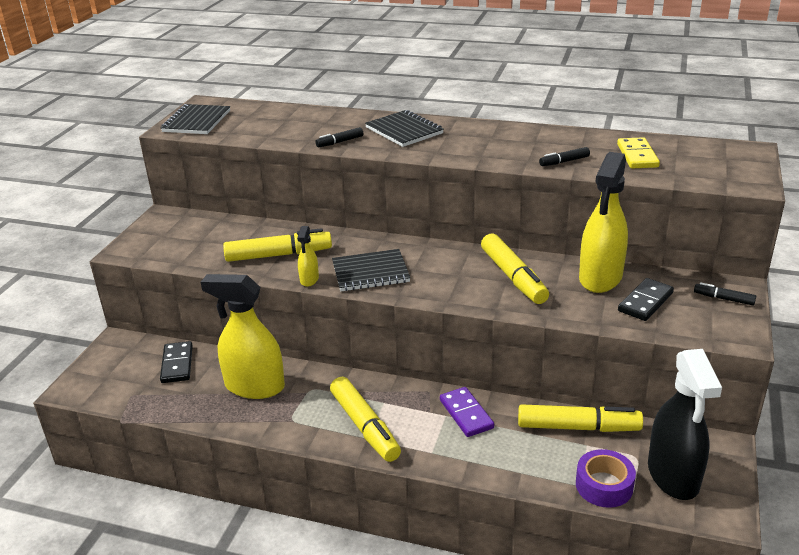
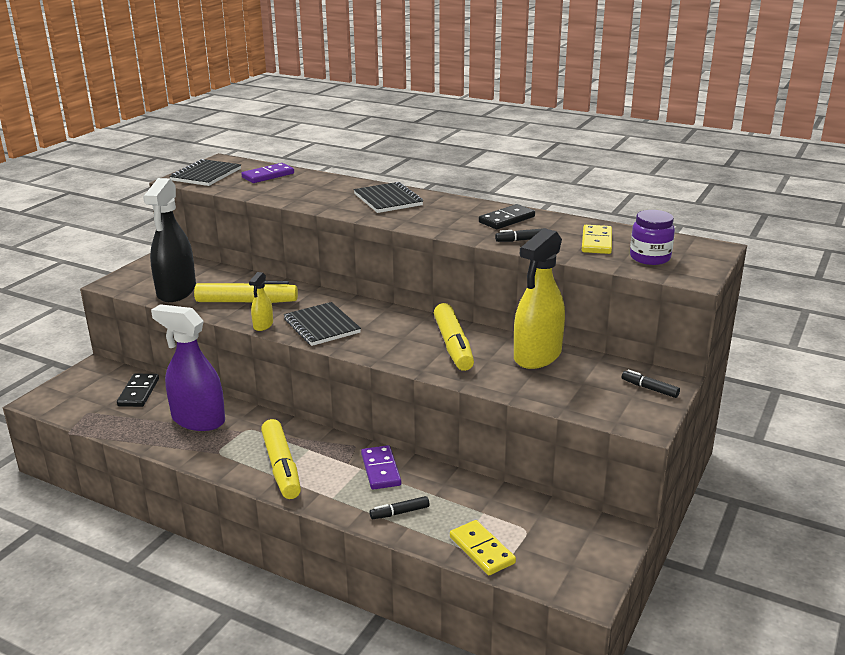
camera: 10 degrees right, 5 degrees down
yellow spray bottle [201,274,285,399] -> purple spray bottle [151,304,225,431]
black marker [315,127,363,147] -> black marker moved to [369,496,430,519]
black notebook [332,249,410,291] -> black notebook turned 60 degrees clockwise [284,302,361,346]
yellow marker [518,404,643,432] -> none
purple tape [576,449,636,508] -> yellow domino [450,520,516,575]
black domino [618,278,674,321] -> black domino moved to [479,204,535,229]
black spray bottle [648,349,722,500] -> black spray bottle moved to [143,178,196,302]
none -> purple domino [241,163,294,183]
none -> purple jar [630,210,675,265]

